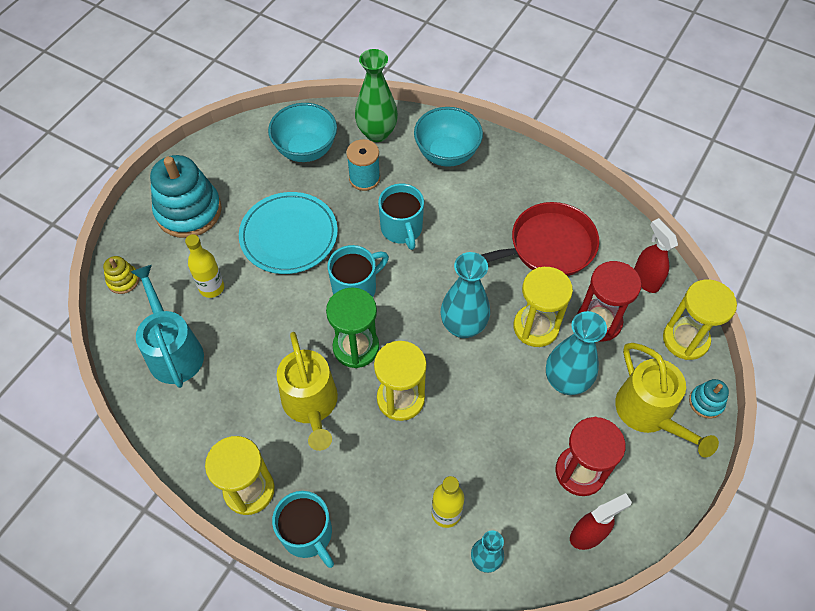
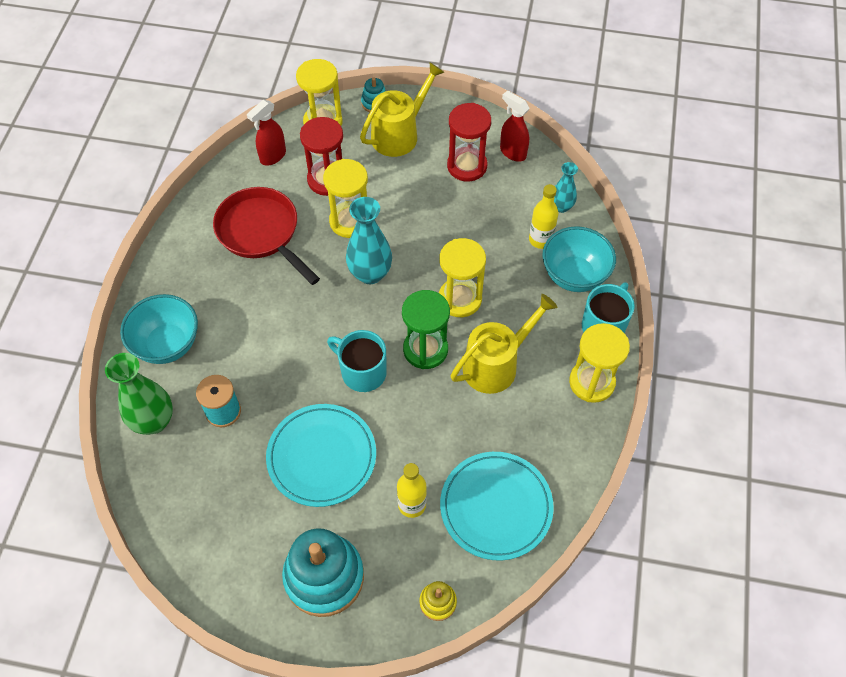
camera: 110 degrees left, 0 degrees up
turquoise watering can [131,265,204,388] -> turquoise plate [440,452,554,560]
turquoise bowl [268,103,337,162] -> turquoise bowl moved to [542,226,616,292]
turquoise mug [378,183,424,250] -> none
turquoise vase [546,311,607,395] -> none

